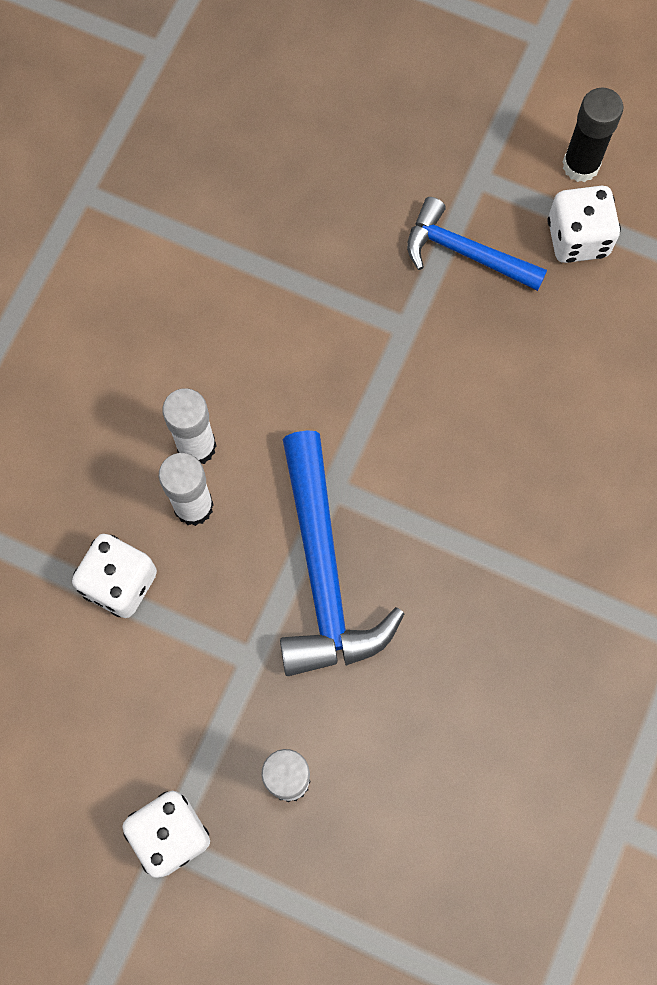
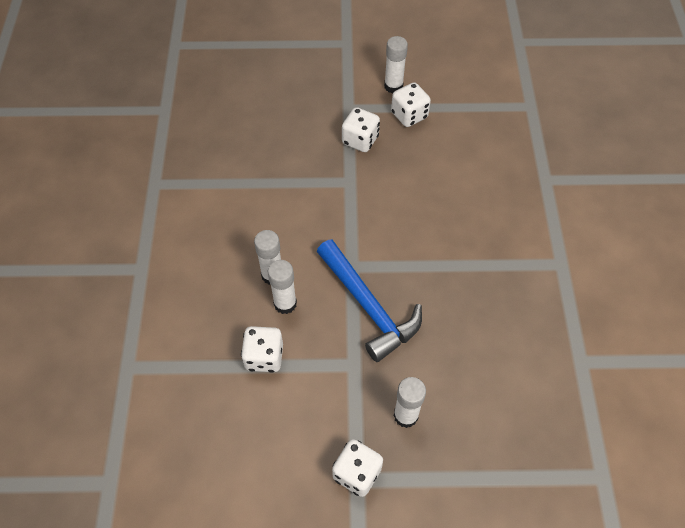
camera: 25 degrees left, 15 degrees down
blue hammer [407,197,547,291] -> white dice [342,107,380,152]
black glue stick [563,87,623,182] -> white glue stick [384,36,408,93]

